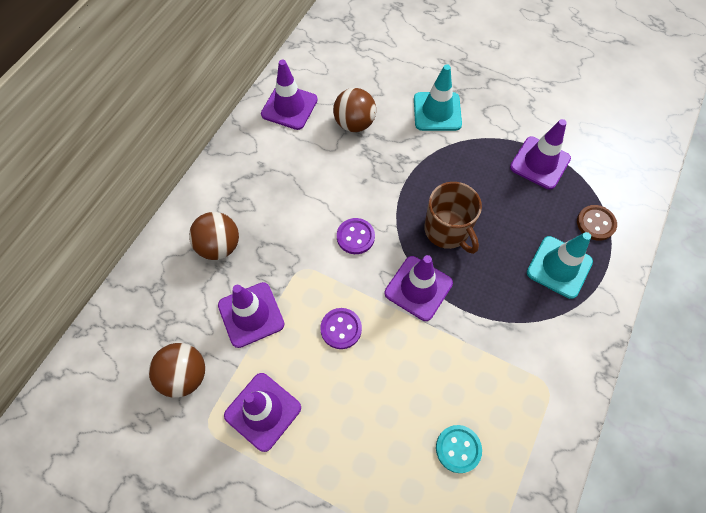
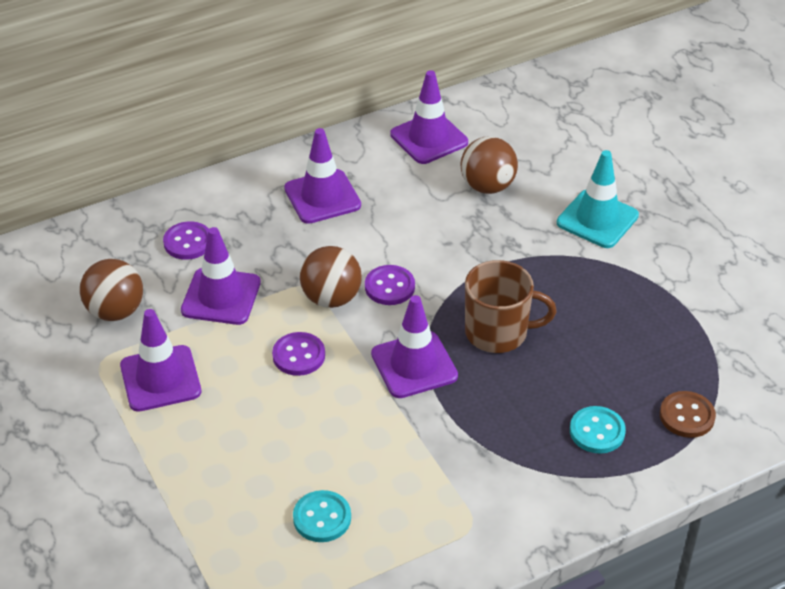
camera: 35 degrees right, 20 degrees down
brown ball [189,212,239,260] -> brown ball moved to [300,246,362,308]
brown mug [424,182,482,254] -> brown mug turned 90 degrees counterclockwise [465,260,557,353]
purple traffic cone [510,119,571,190] -> purple traffic cone moved to [284,128,361,224]
turquoise traffic cone [527,232,593,299] -> turquoise button [570,406,626,454]
none -> purple button [163,221,209,260]

